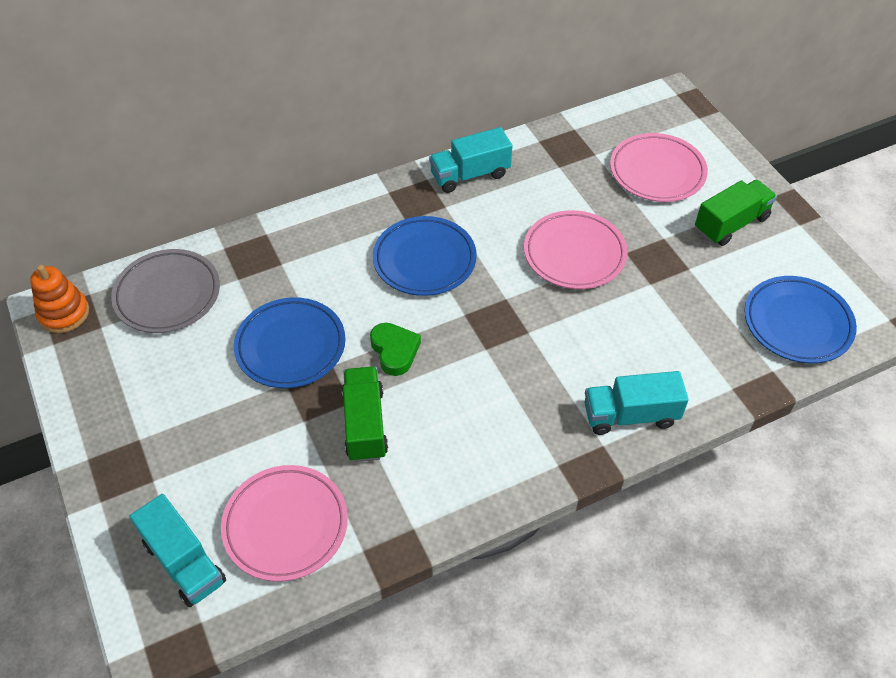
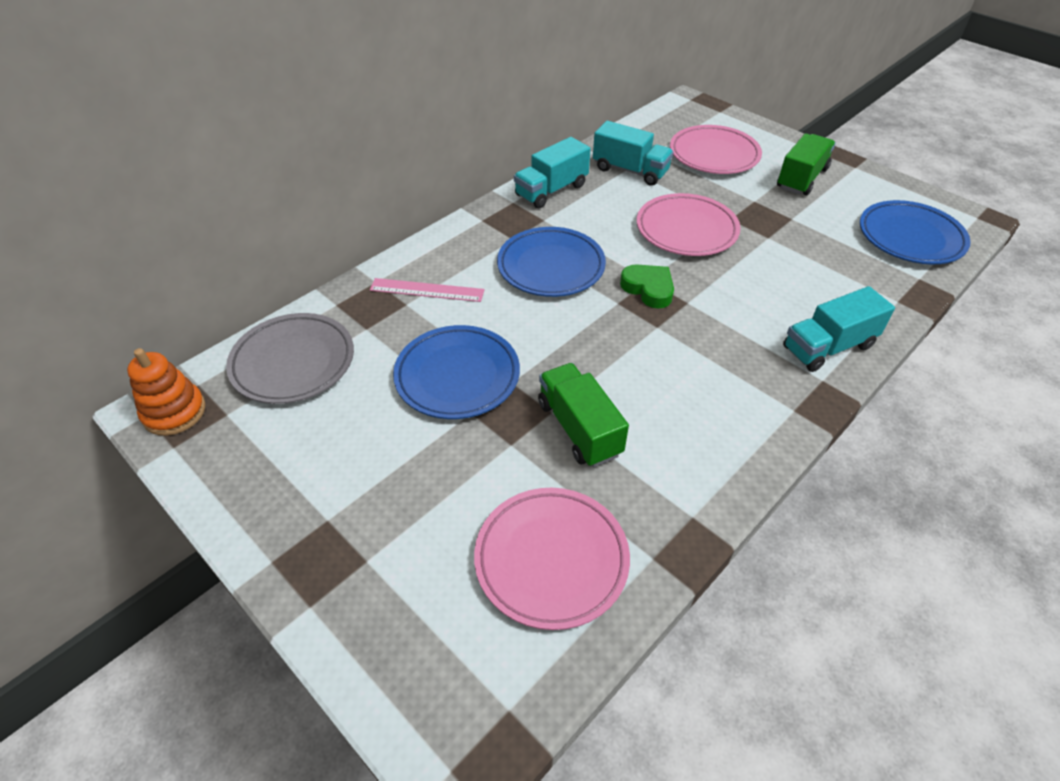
camera: 20 degrees left, 5 degrees down
turquoise truck [129,494,226,607] -> turquoise truck moved to [593,121,674,186]
green heart [370,323,421,376] -> green heart moved to [620,264,674,308]
none -> pink ruler [370,278,485,302]

